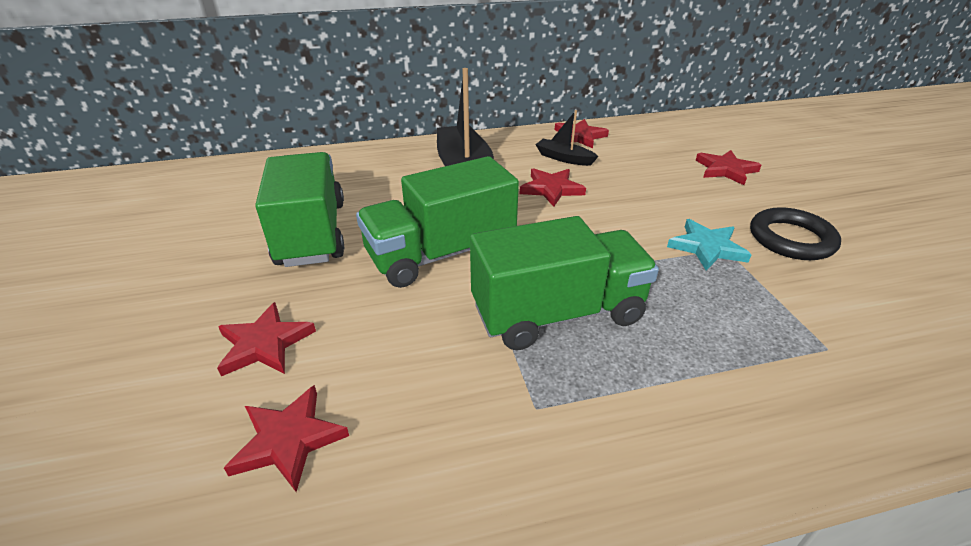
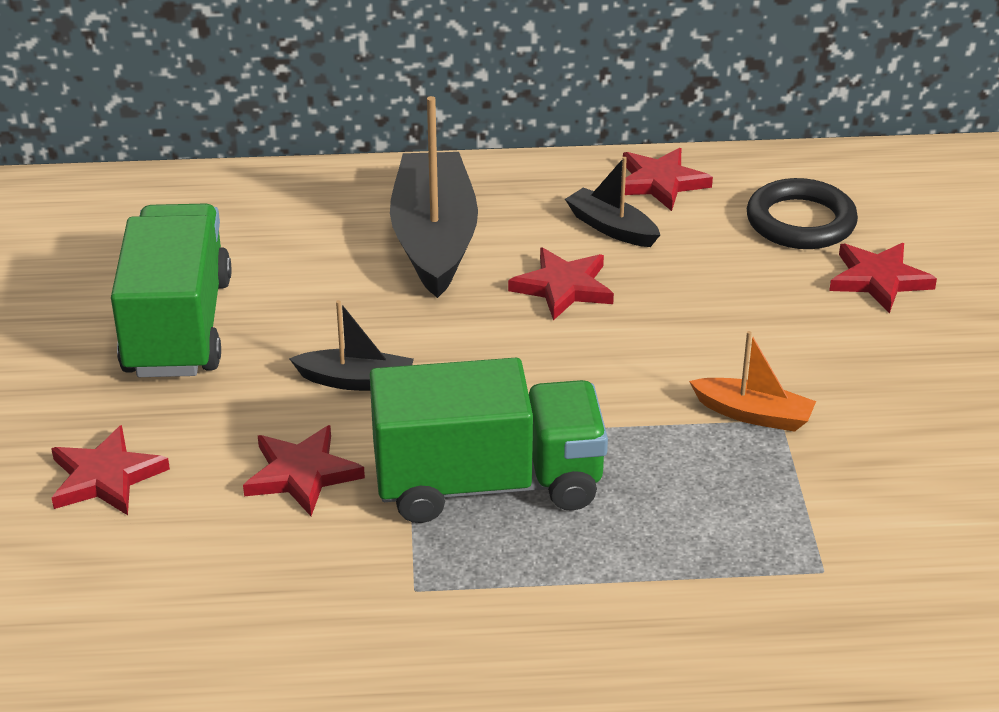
camera: 10 degrees right, 0 degrees up
red star [224,385,349,492] -> red star moved to [243,425,365,516]
green truck [356,156,519,288] -> black boat [289,300,414,391]
turquoise star [667,219,752,271] -> orange boat [689,331,816,432]
black ring [750,207,841,260] -> black ring moved to [747,178,858,249]

